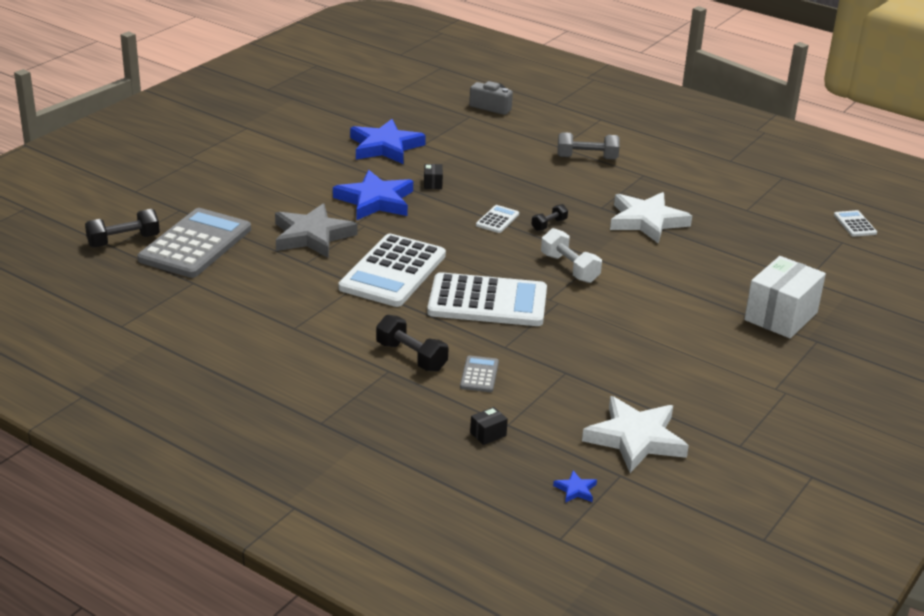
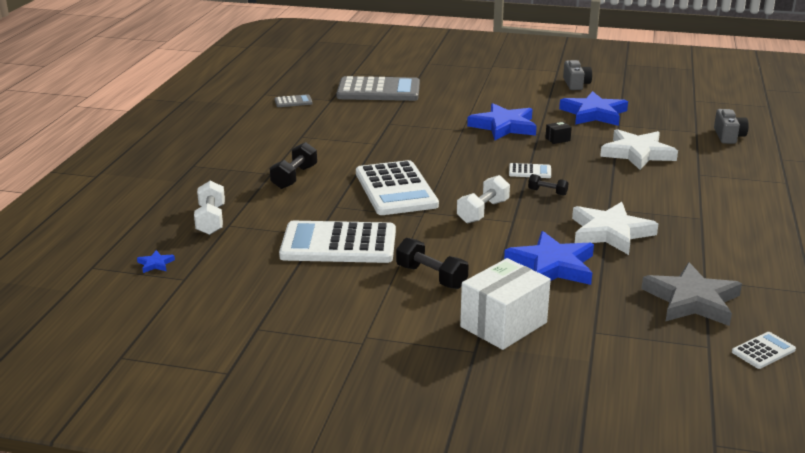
camera: 70 degrees right, 5 degrees down
black dumbbell [85,209,160,248] -> black dumbbell moved to [396,238,469,289]
grey star [275,203,358,258] -> grey star moved to [641,262,742,326]
white calculator [339,234,446,307] -> white calculator moved to [279,221,396,263]
grey calculator [460,356,499,392] -> grey calculator moved to [275,94,313,107]
black box [470,407,508,445] -> white dumbbell [194,181,225,235]
grey dumbbell [557,132,620,160] -> none
white star [582,396,689,473] -> white star moved to [600,129,678,170]
white box [744,256,826,338] -> white box turned 60 degrees counterclockwise [460,258,551,350]
none -> blue star [504,231,594,285]
none -> grey camera [563,60,592,90]

